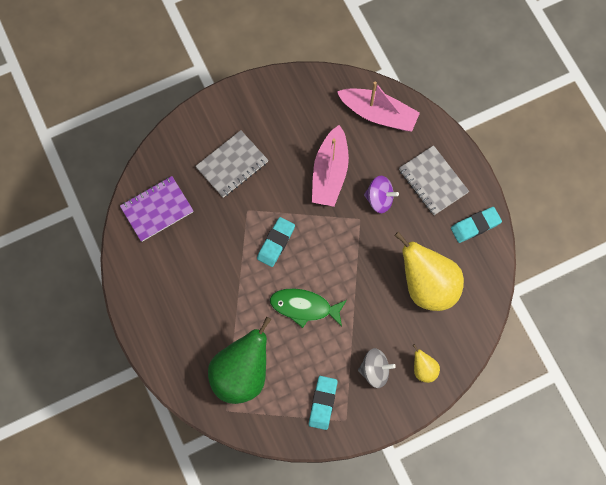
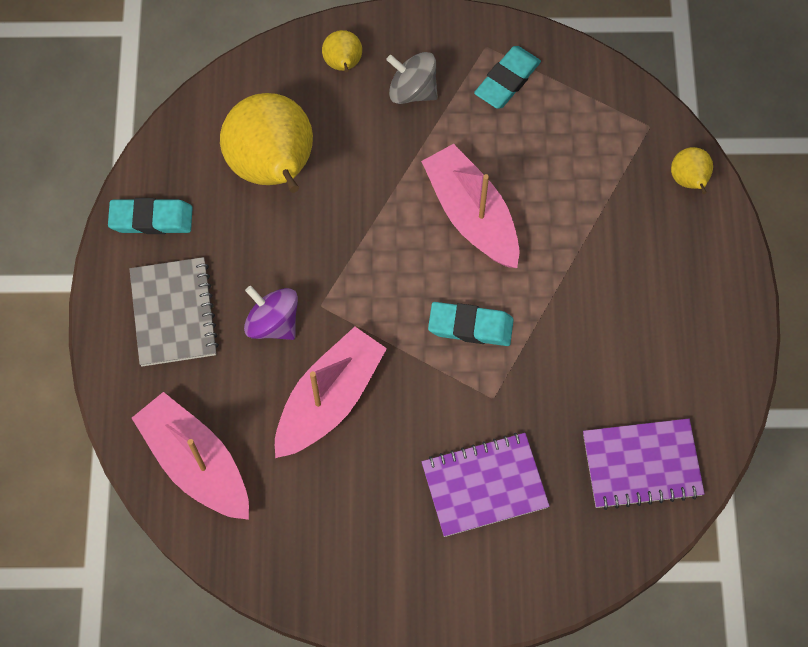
camera: 155 degrees left, 5 degrees down
grey notebook [195,130,268,198] -> purple notebook [422,433,549,537]
green pear [208,316,272,404] -> none
turquoise eraser [257,217,295,267] -> turquoise eraser turned 45 degrees clockwise [428,302,514,346]
green fish [270,288,347,328] -> pink boat [421,144,520,268]
none -> yellow pear [671,147,713,194]

